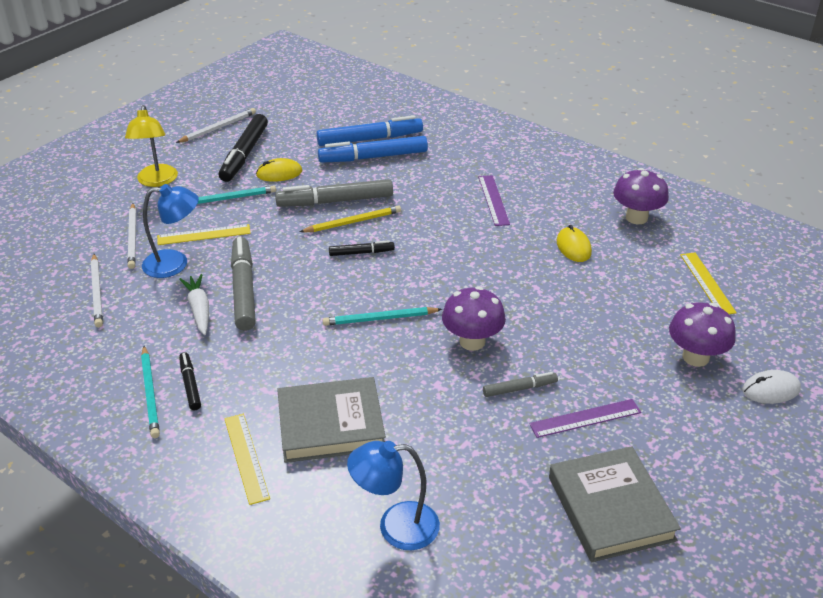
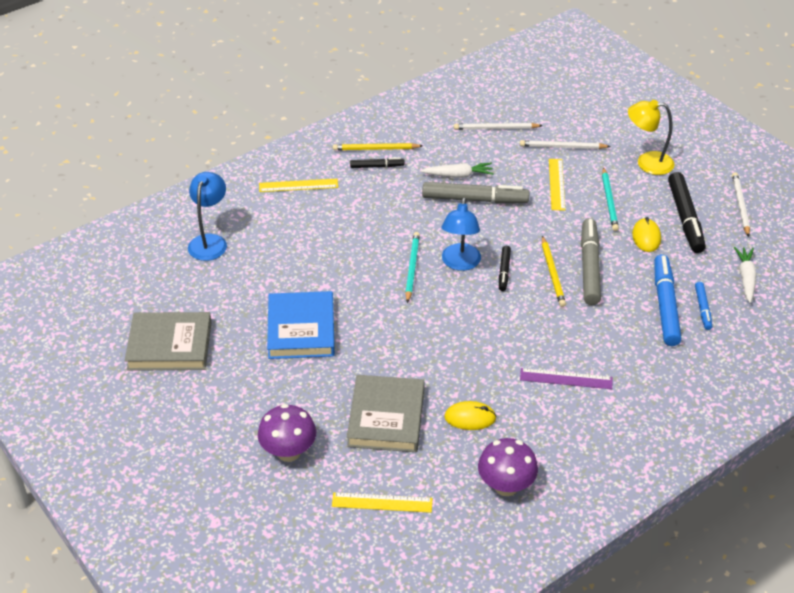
camera: 105 degrees right, 5 degrees up
turquoise pencil [141,346,160,438] -> yellow pencil [333,143,423,150]
blue lamp [142,184,199,278] -> blue lamp moved to [442,198,481,271]
white pencil [176,108,256,143] -> white pencil turned 150 degrees counterclockwise [732,172,750,237]
black marker [219,114,268,182] -> black marker turned 120 degrees counterclockwise [668,172,706,253]
grey book [277,377,386,463] -> grey book moved to [347,375,424,452]
blue marker [316,115,423,146] -> blue marker [695,282,712,330], size x0.52
purple mushroom [442,286,506,351] -> none
grey marker [483,372,558,397] -> blue book [267,291,335,359]
purple ruler [529,399,641,438] -> none
white mouse [742,370,801,404] -> none
none -> white carrot [734,247,757,303]

